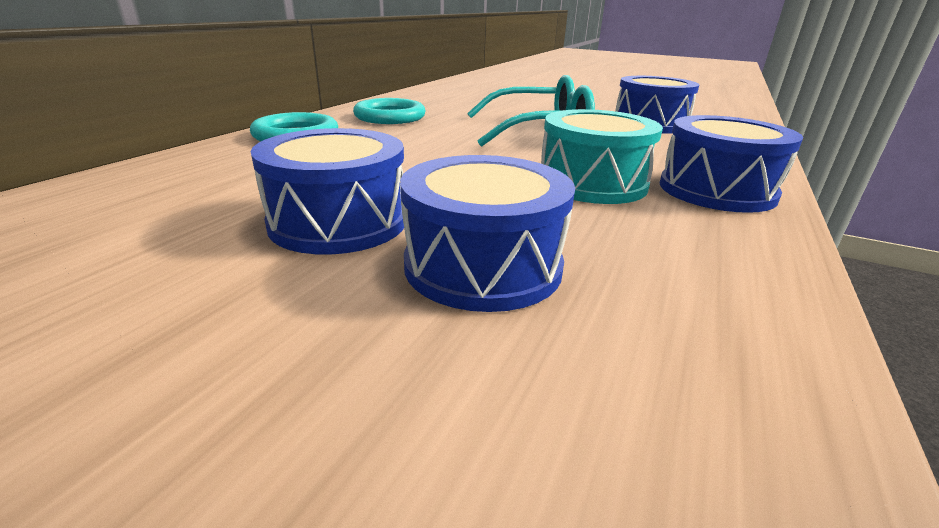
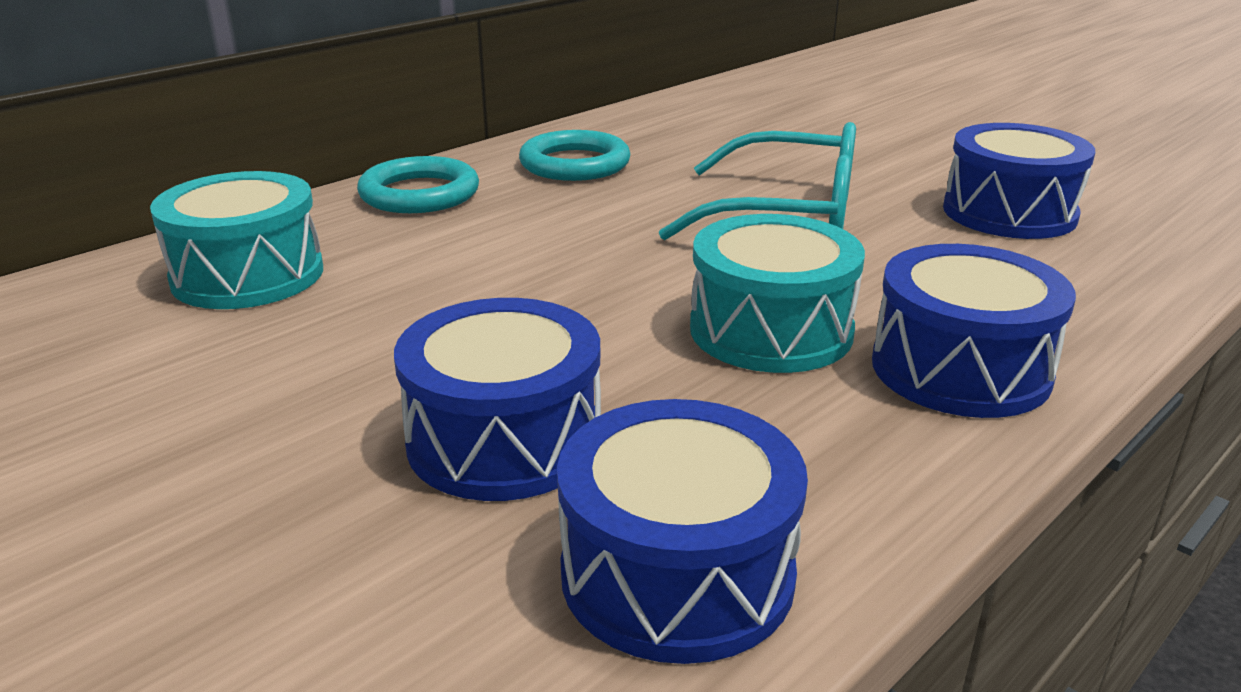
camera: 20 degrees right, 0 degrees up
blue drum [251,128,404,254] -> blue drum moved to [557,399,808,664]
none -> turquoise drum [150,171,323,309]

